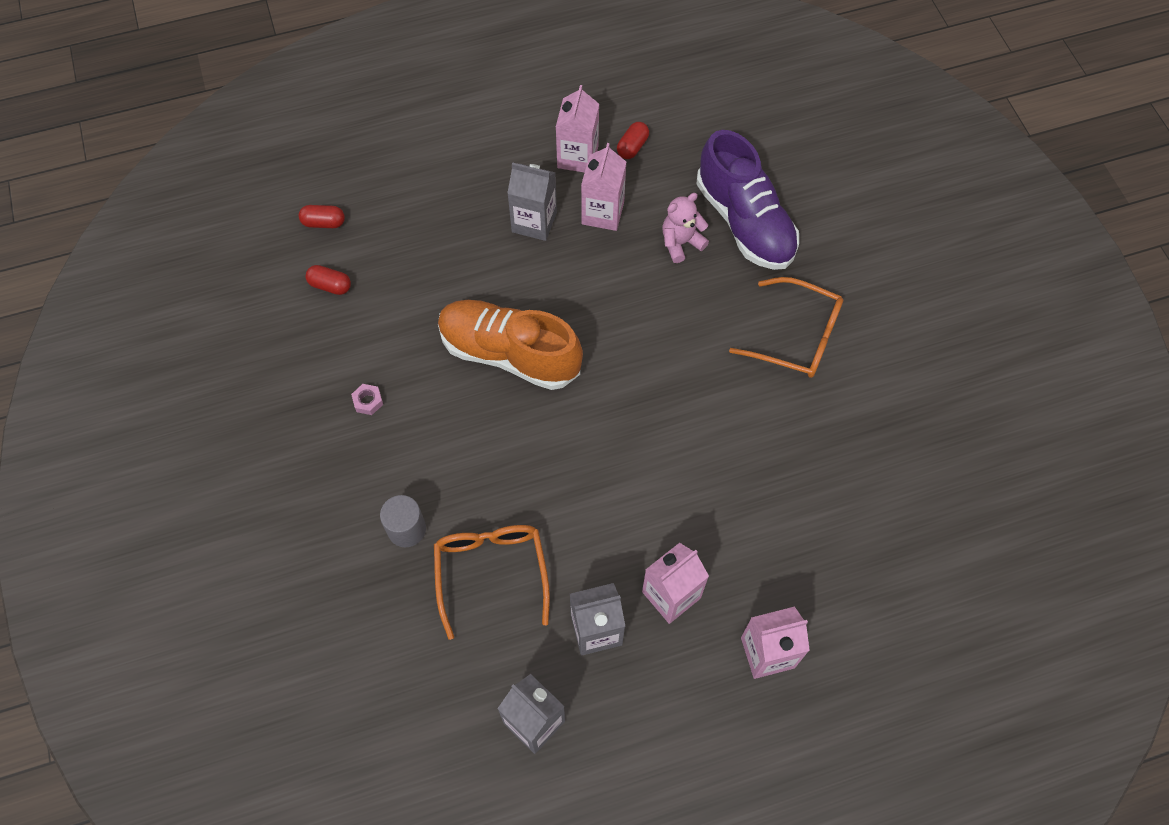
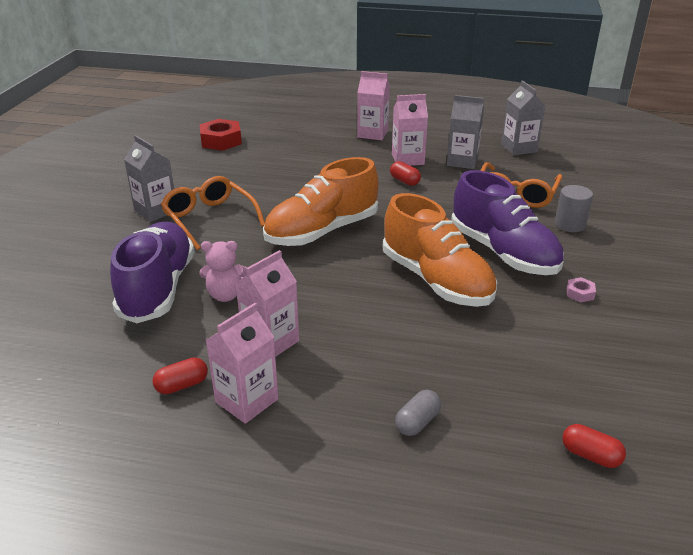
camera: 150 degrees left, 30 degrees down
red capsule [306,265,351,295] -> red capsule moved to [390,161,421,186]
grey carton [507,162,557,241] -> grey carton moved to [124,135,174,222]
none -> red nut [200,119,242,151]
none -> orange shoe [263,157,378,246]
none -> grey capsule [395,390,441,436]
none -> purple shoe [451,170,564,275]

